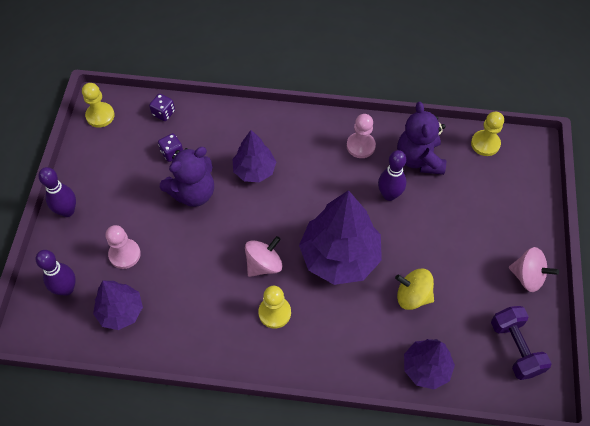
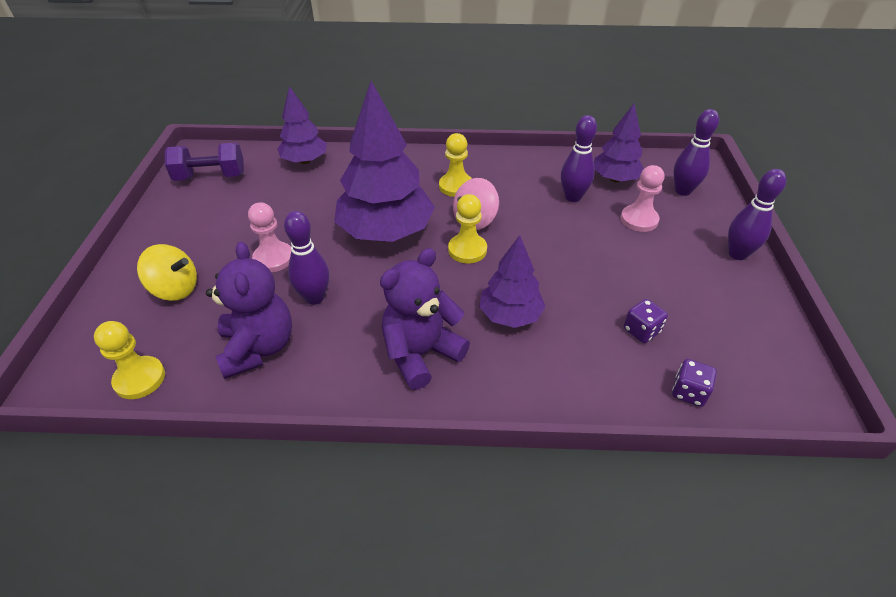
camera: 175 degrees right, 15 degrees down
yellow pawn [82,83,115,128] -> yellow pawn moved to [448,194,487,264]
purple teddy bear [160,147,214,207] -> purple teddy bear moved to [380,248,470,390]
pink pawn [347,114,376,158] -> pink pawn moved to [248,202,291,272]
yellow spinning top [395,269,434,310] -> yellow spinning top moved to [137,244,197,301]
purple dumbbell [491,306,552,380] -> purple dumbbell turned 75 degrees counterclockwise [165,143,244,181]
pink spinning top [509,247,559,292] -> none
none -> purple bowling pin [561,115,597,202]

